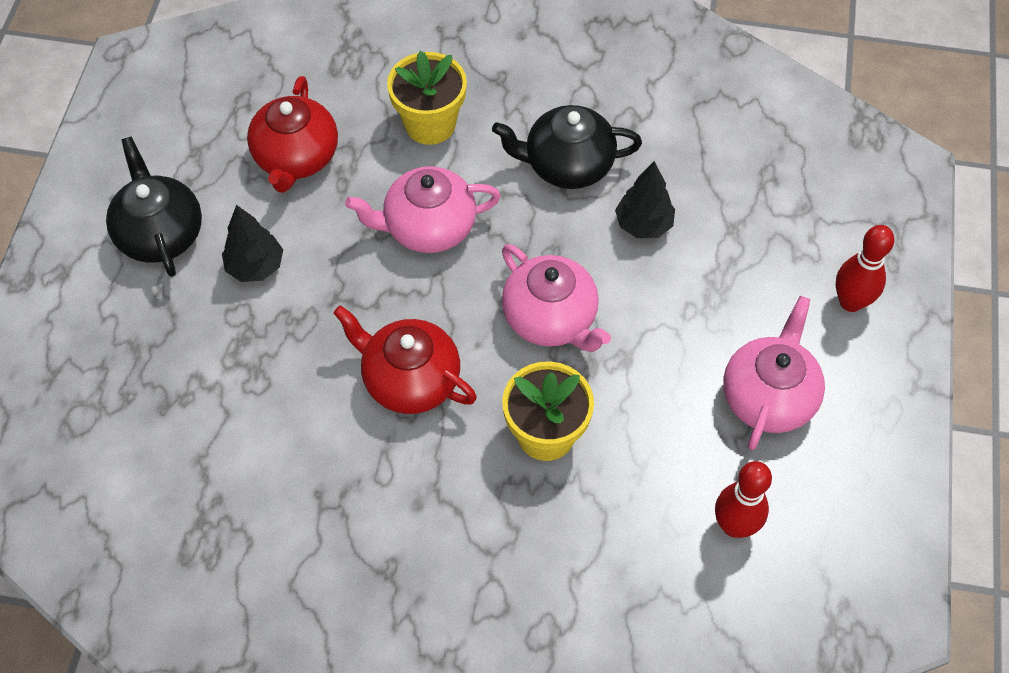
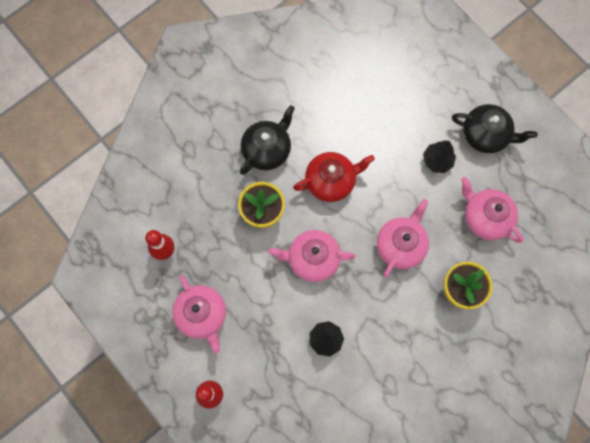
camera: 130 degrees right, 15 degrees up
red teapot [247,76,338,193] -> pink teapot [461,177,523,243]
black teapot [492,105,642,189] -> black teapot moved to [240,105,295,175]

